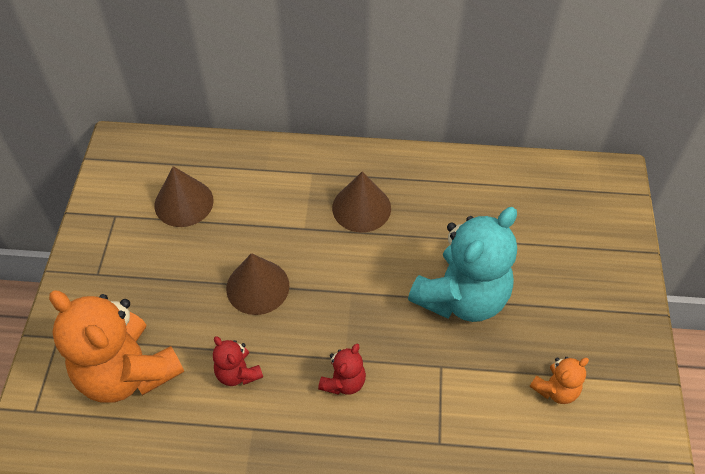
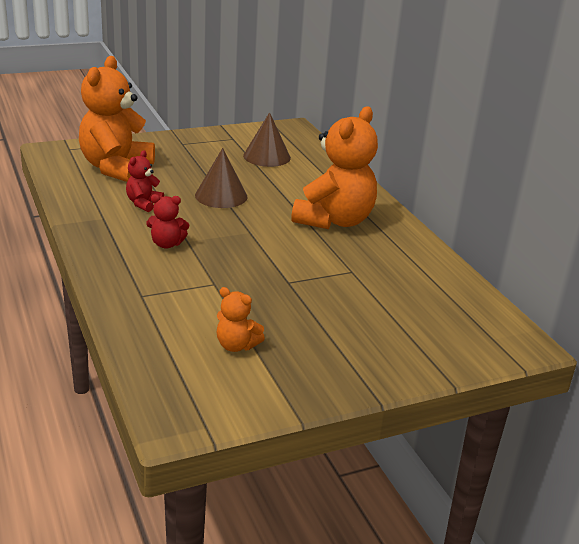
camera: 60 degrees right, 25 degrees down
brown cone [332,171,391,232] -> orange teddy bear [292,106,378,229]
turquoise teddy bear [408,207,517,322] -> none

